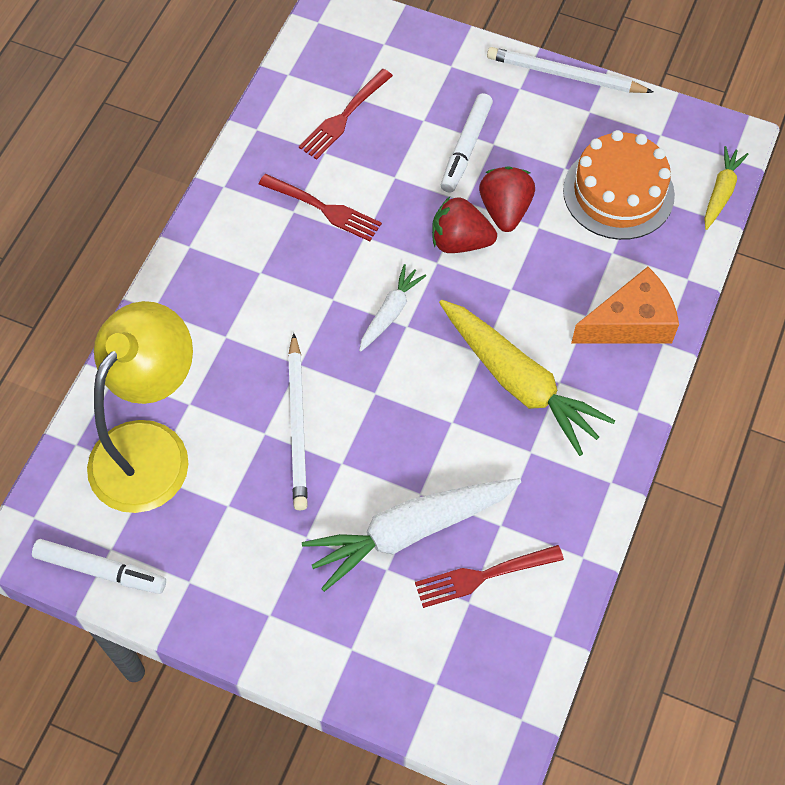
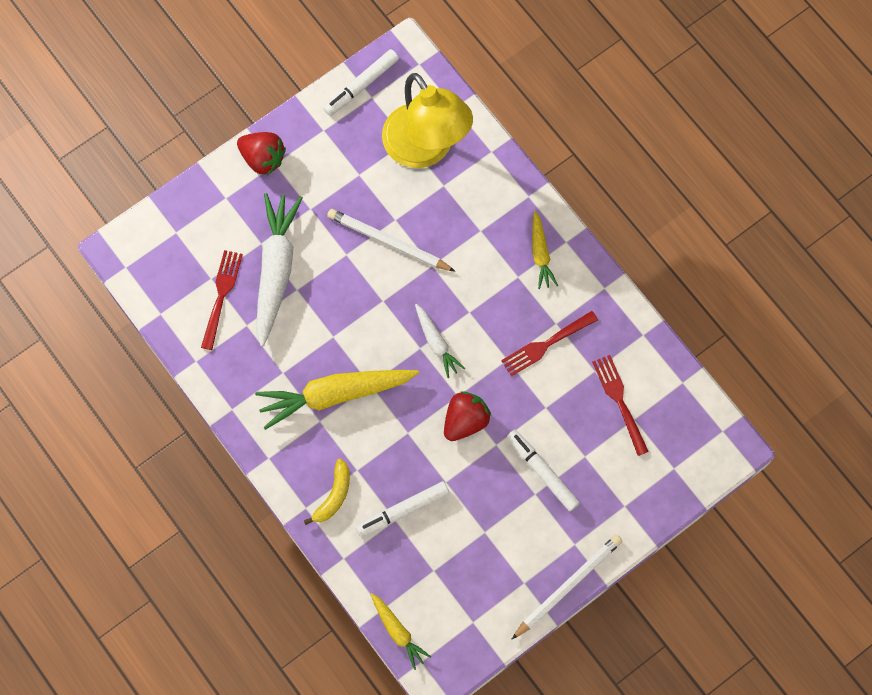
camera: 120 degrees right, 10 degrees up
red strawberry [479,167,535,232] -> red strawberry moved to [237,132,286,175]
orange cake [563,130,675,240] -> none
orange cheese [571,267,679,344] -> yellow banana [304,459,350,525]
none -> white marker [356,481,449,537]
none -> yellow carrot [532,211,558,289]

